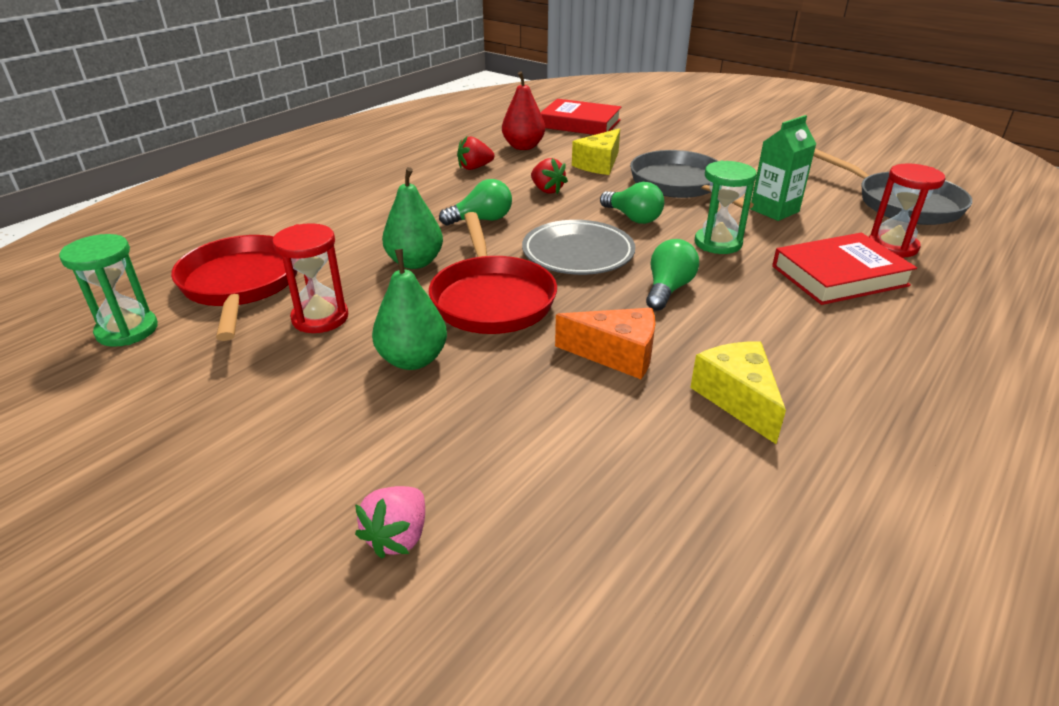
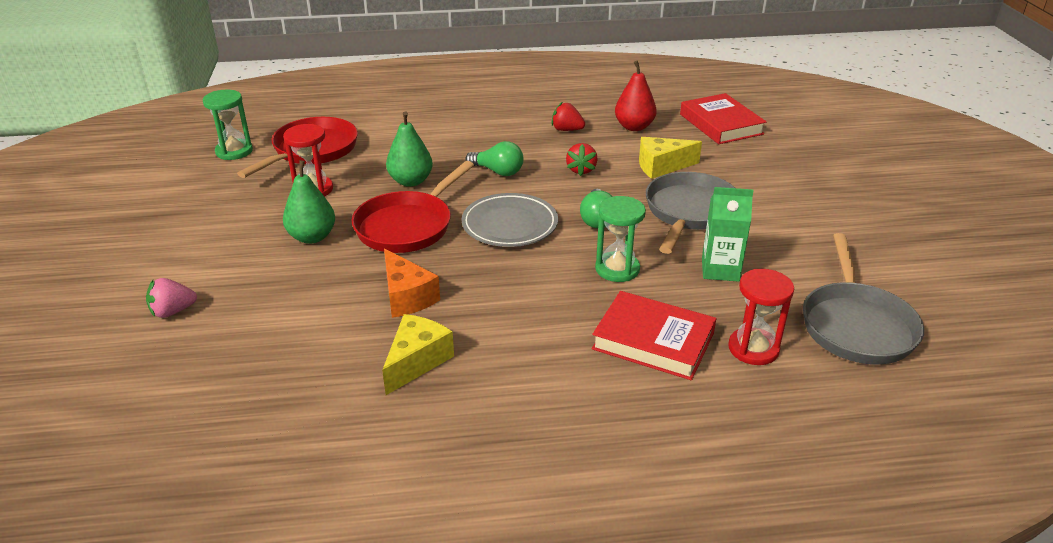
camera: 45 degrees right, 0 degrees up
green light bulb [646,239,699,311] -> none

